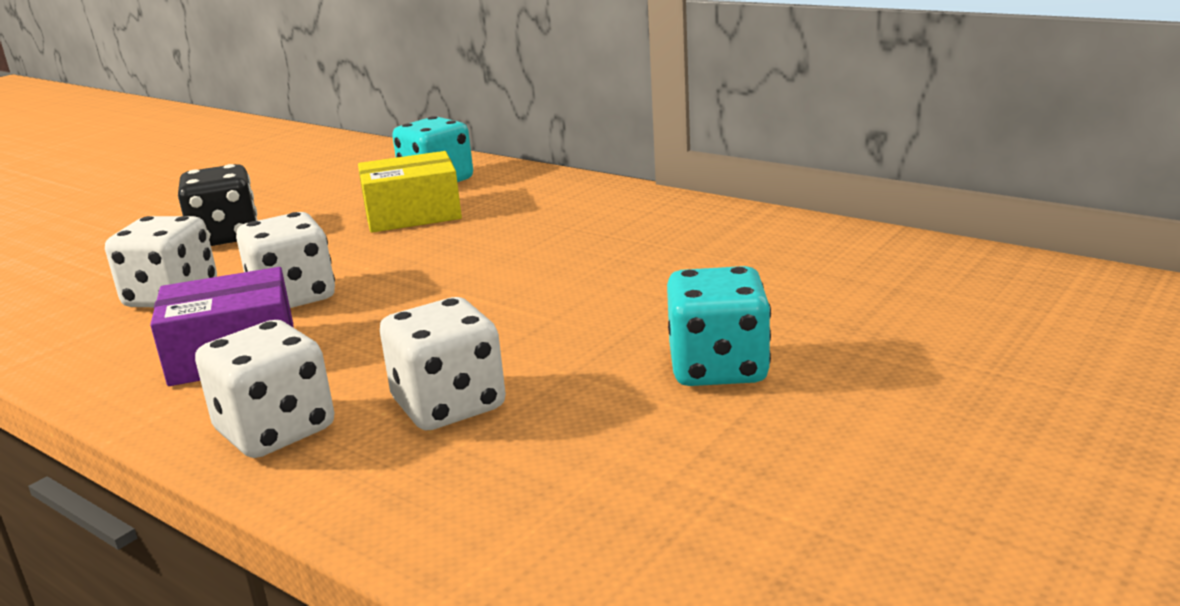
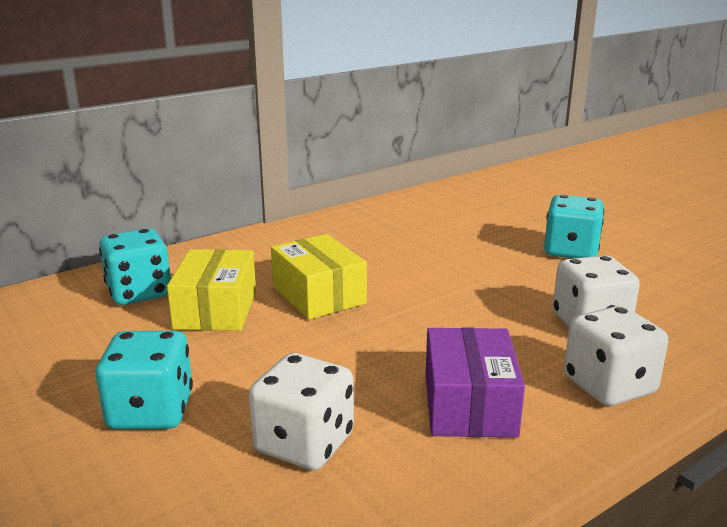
camera: 75 degrees left, 0 degrees up
black dice [178,164,258,246] -> turquoise dice [96,331,193,429]
white dice [236,212,335,308] -> none
none -> yellow box [271,234,367,320]

